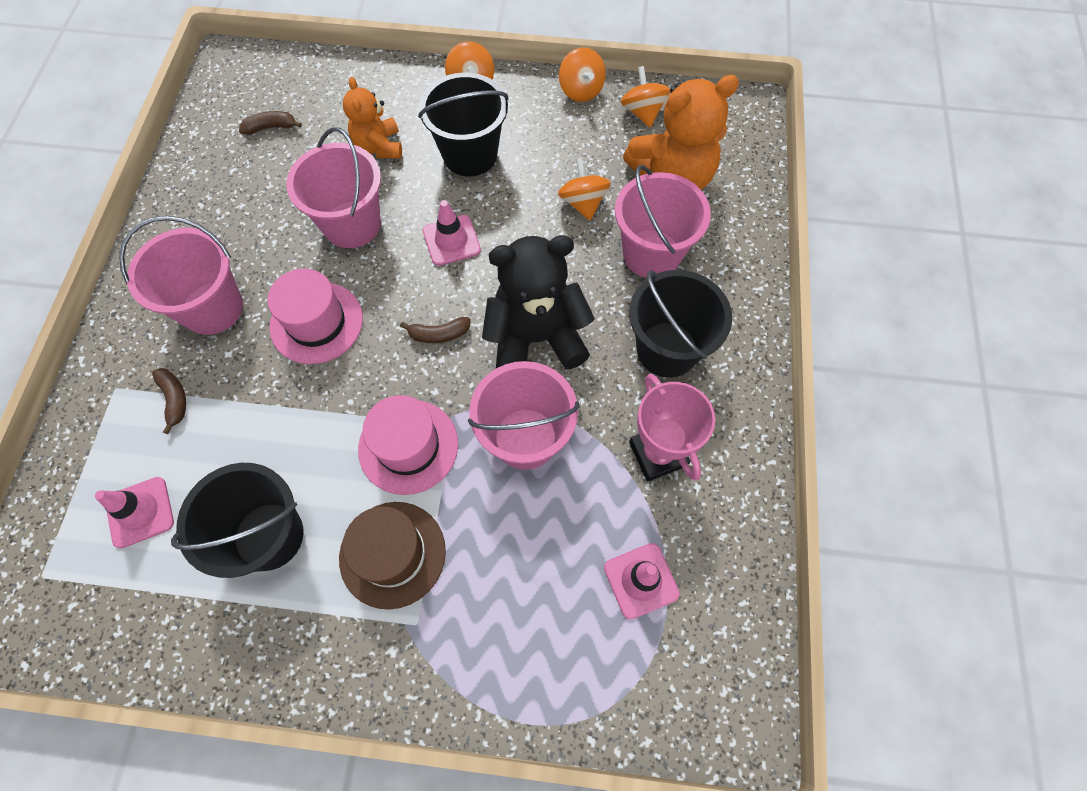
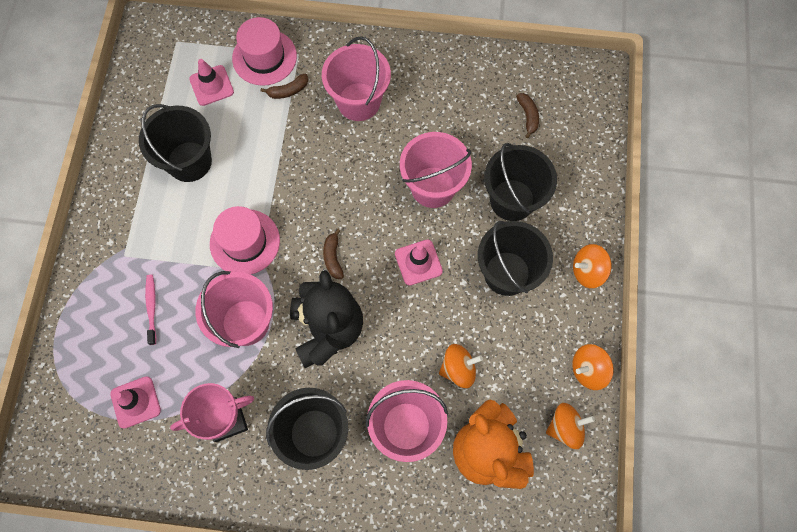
camera: 90 degrees right, 5 degrees up
pink hat [267,269,363,364] -> pink hat moved to [232,17,297,86]
brown hat [339,502,446,609] -> none
orange teddy bear [343,77,402,158] -> black bucket [484,143,557,221]
none -> pink toothbrush [145,275,156,345]

